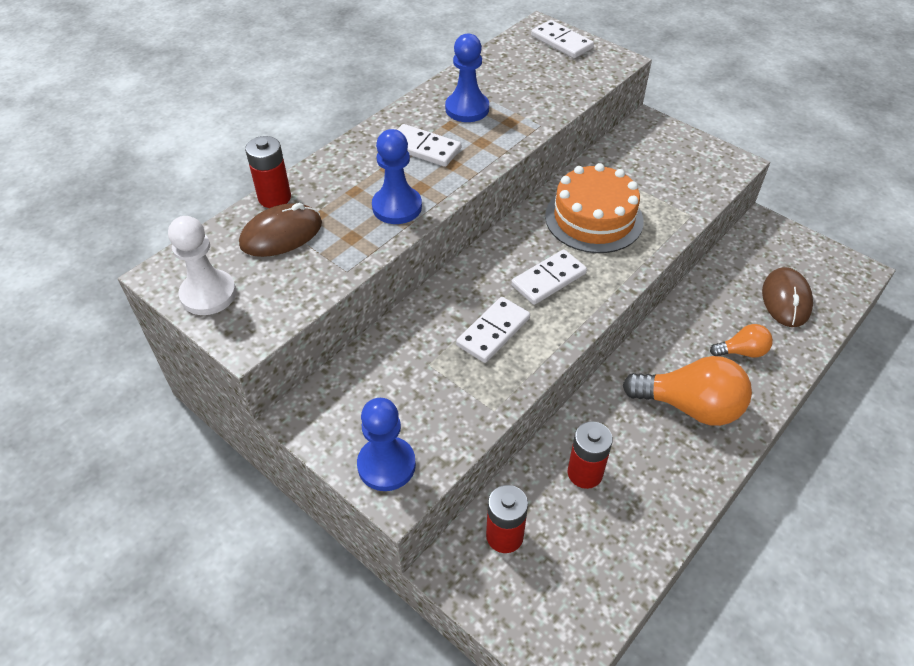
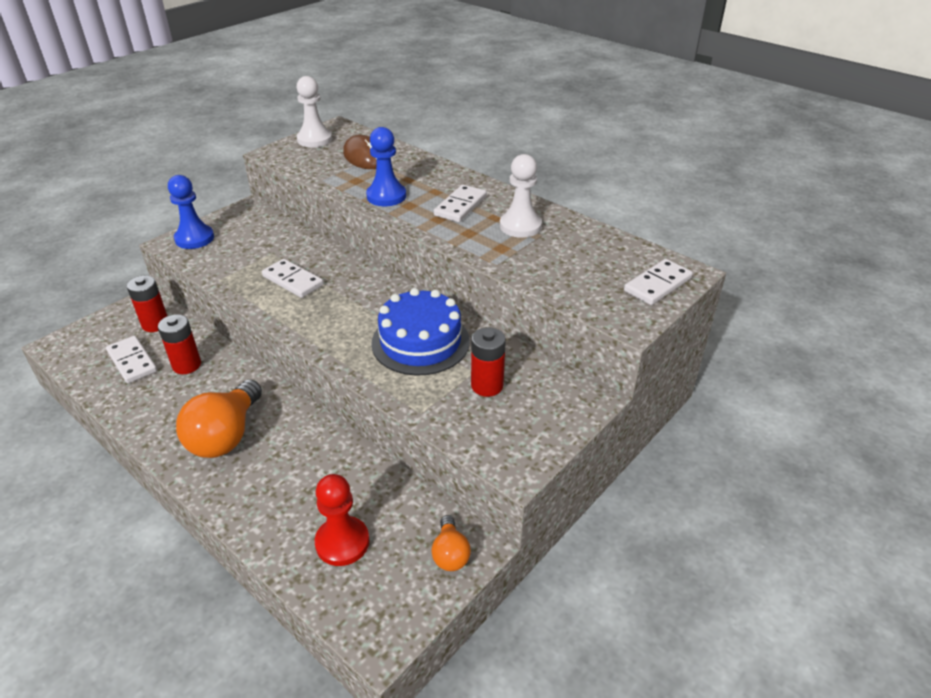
camera: 90 degrees right, 10 degrees down
red battery [245,136,291,208] -> red battery moved to [471,327,506,397]
blue pawn [445,33,489,122] -> white pawn [500,154,542,238]
white domino [511,249,587,305] -> white domino moved to [106,336,157,383]
orange cake [545,163,644,253] -> blue cake [371,288,470,376]
orange light bulb [710,324,773,358] -> orange light bulb moved to [431,515,471,571]
brown mouse [762,267,813,327] -> red pawn [315,474,369,566]

